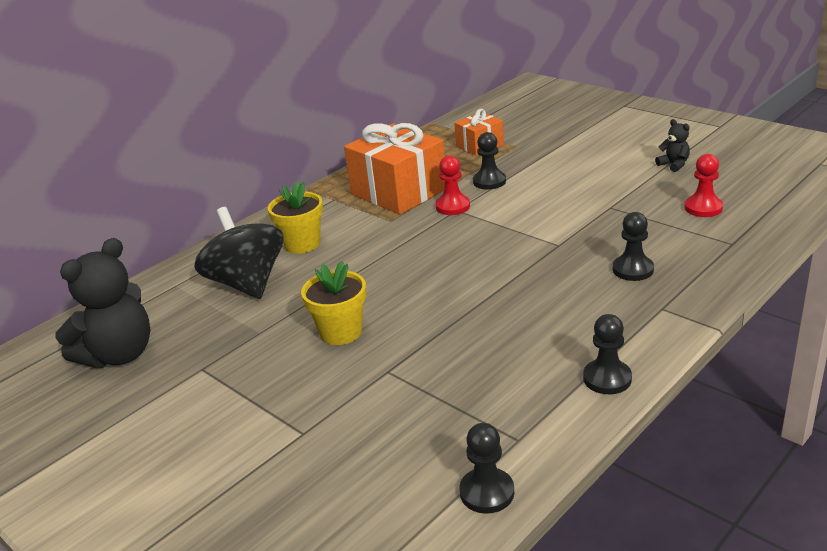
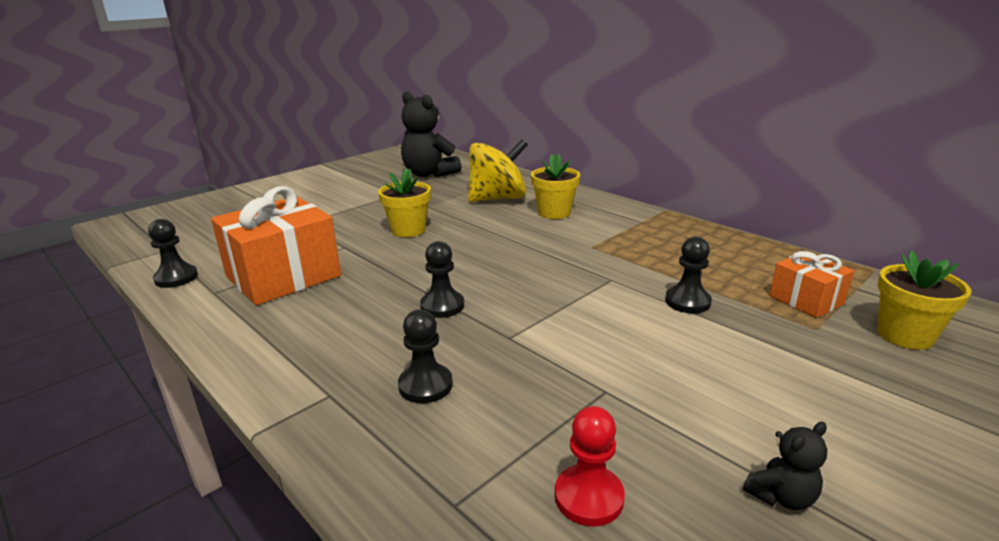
camera: 90 degrees right, 5 degrees down
black spinning top [194,207,284,299] -> yellow spinning top [468,139,528,202]
orange gift [344,123,445,214] -> orange gift moved to [211,186,341,305]
red pawn [436,156,470,215] -> none
black pawn [583,314,632,394] -> black pawn moved to [420,241,464,318]
none -> yellow flower pot [877,250,971,350]

